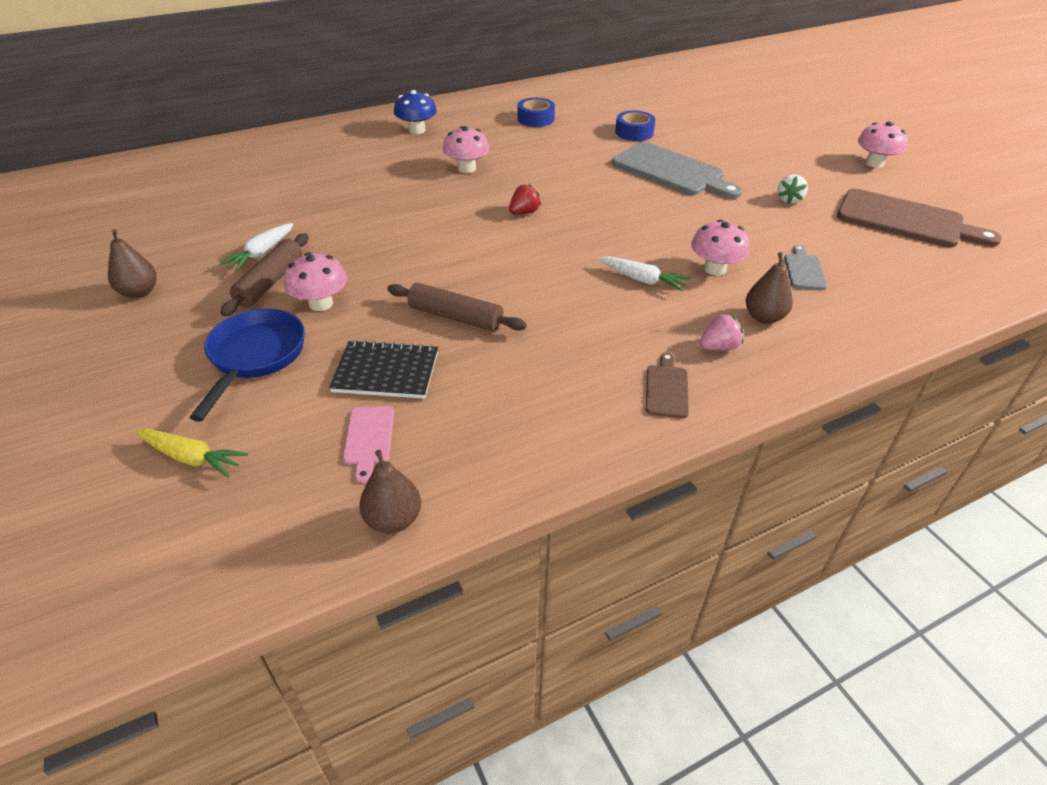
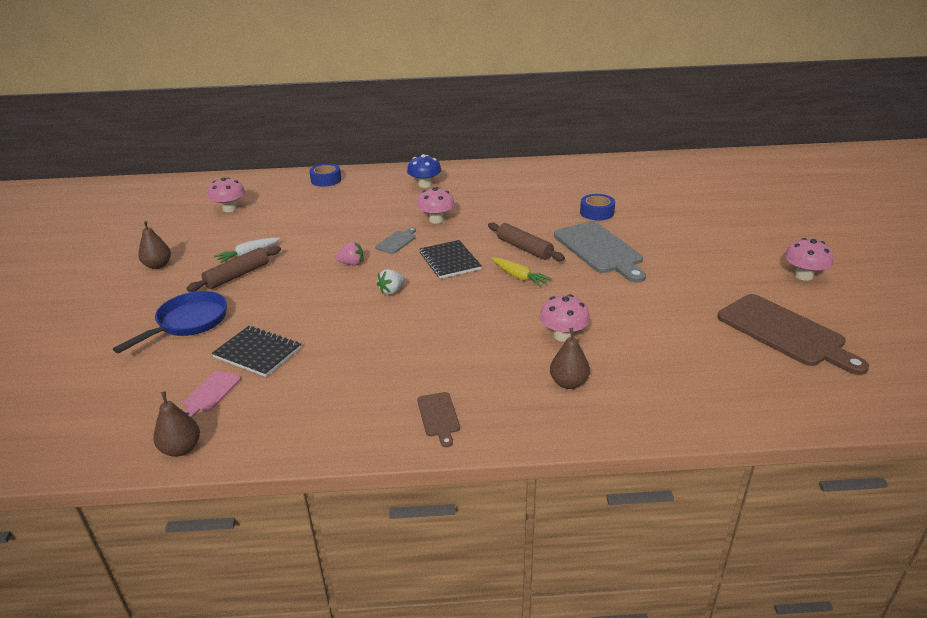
camera: 25 degrees right, 10 degrees down
yellow carrot [135,429,248,478] -> yellow carrot moved to [491,257,552,287]
pink mushroom [284,252,347,311] -> pink mushroom moved to [208,177,245,212]
brown rolling pin [387,283,527,331] -> brown rolling pin moved to [488,223,565,261]
red strawberry [509,184,541,215] -> black notebook [420,240,482,279]
blue tape [518,98,555,127] -> blue tape moved to [309,164,341,187]
white carrot [598,256,691,291] -> none
brown cutting board [646,353,689,418] -> brown cutting board turned 135 degrees clockwise [417,392,460,447]
pink strawberry [700,314,743,350] -> pink strawberry moved to [336,242,363,266]
white strawberry [777,174,808,204] -> white strawberry moved to [377,269,405,295]
grey cutting board [784,245,827,290] -> grey cutting board moved to [375,227,416,254]

